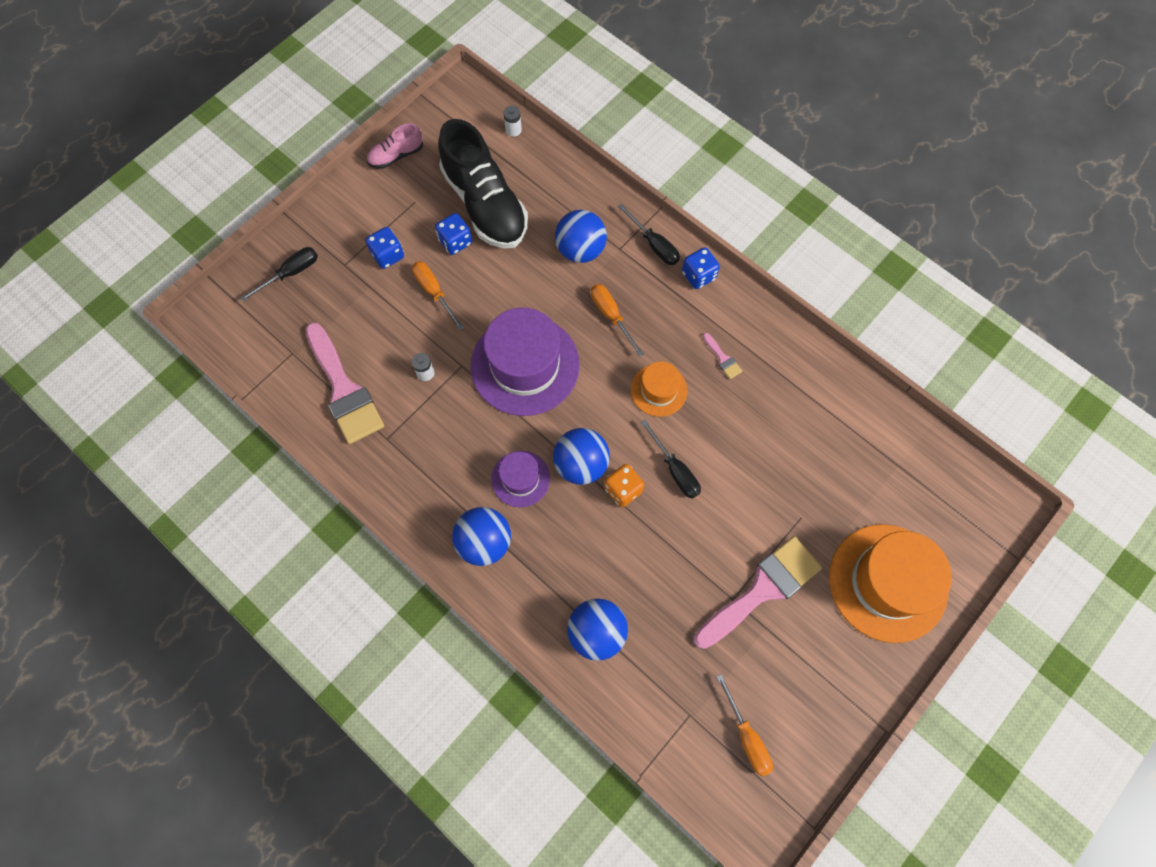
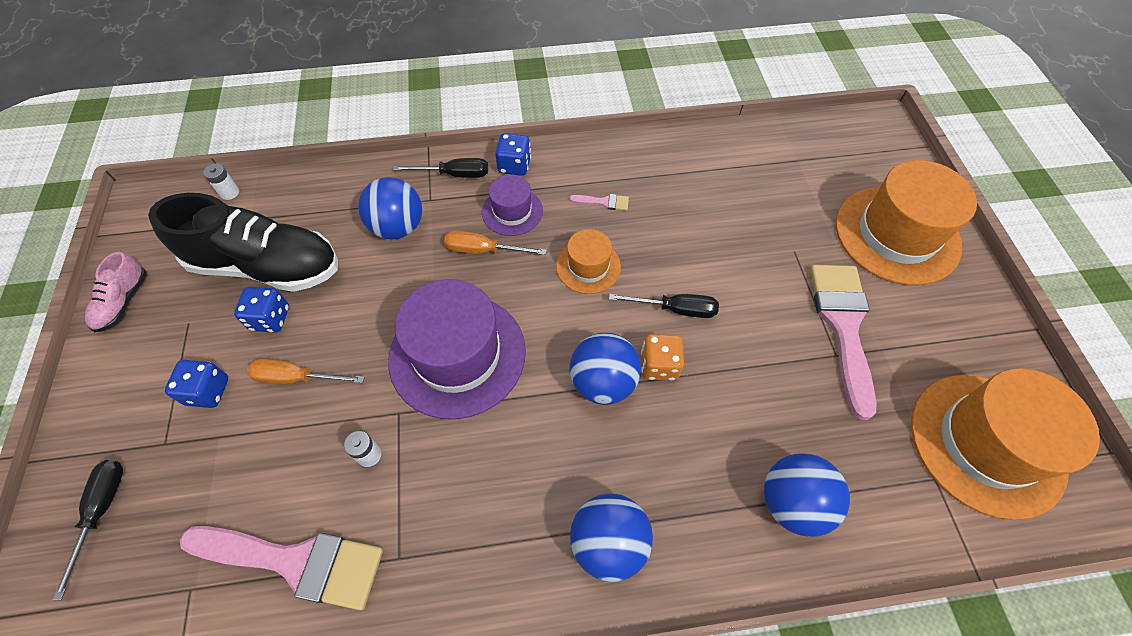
camera: 50 degrees left, 10 degrees down
purple hat [491,451,550,507] -> purple hat moved to [482,174,543,236]
orange screwdriver [716,674,773,776] -> orange hat [911,368,1100,520]

